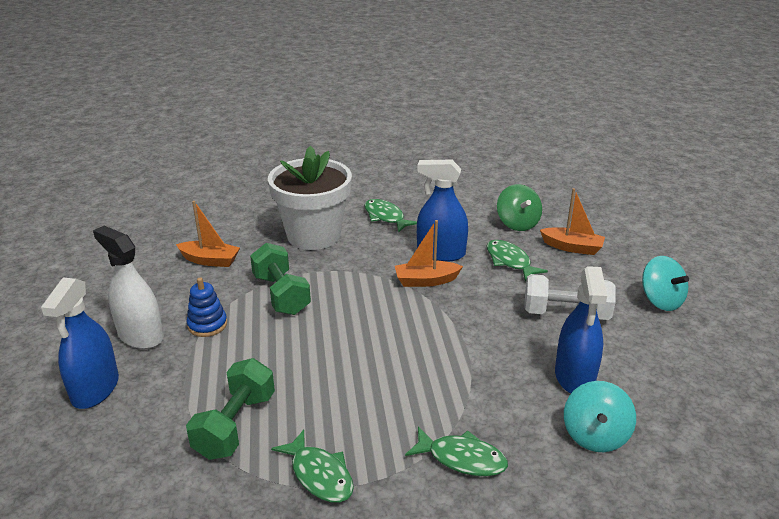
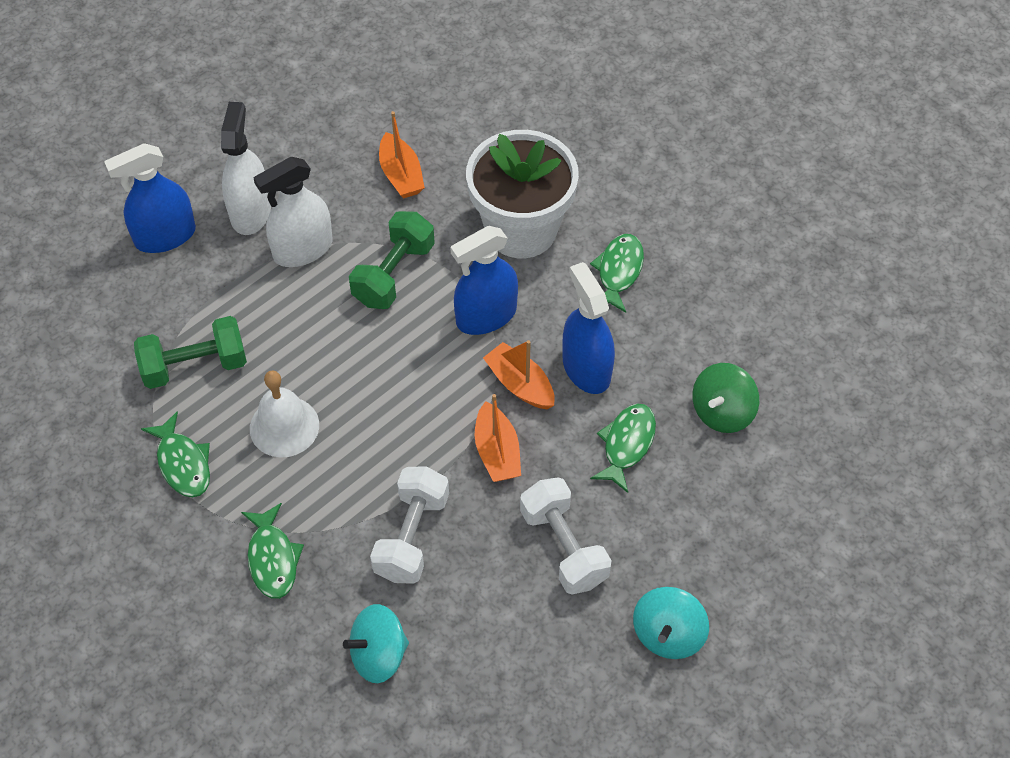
camera: 55 degrees right, 25 degrees up
blue stacking toy [186,278,227,337] -> white spray bottle [254,157,332,267]
green fish [271,430,354,503] -> green fish turned 45 degrees counterclockwise [141,412,210,497]
orange boat [540,188,605,255] -> orange boat moved to [475,394,521,482]
blue spray bottle [555,266,607,393] -> blue spray bottle moved to [450,226,518,335]
none -> white bell [250,370,319,458]
none -> white dumbbell [370,466,449,584]

